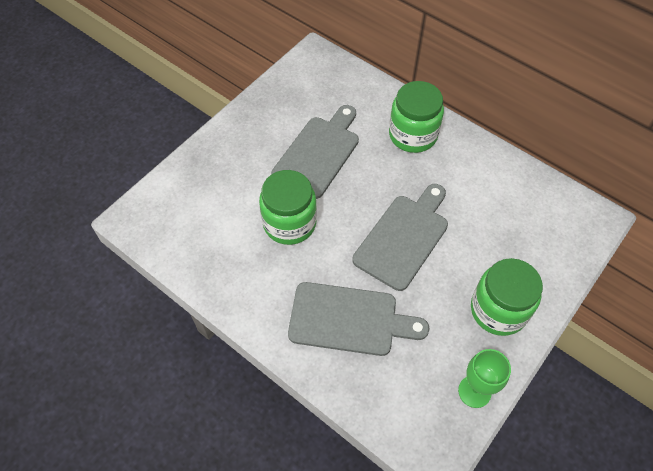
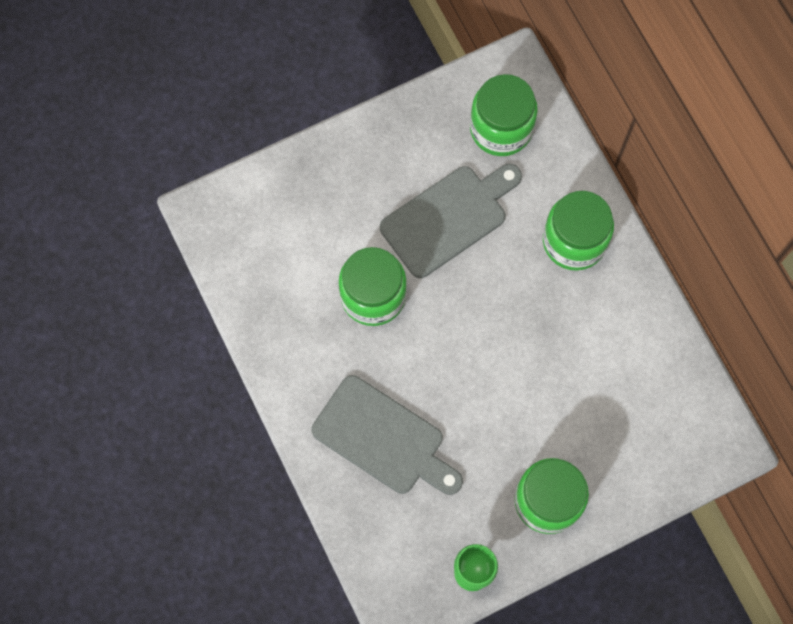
camera: 25 degrees right, 15 degrees up
grey cutting board [353,184,448,291] -> none
none -> green jar [470,74,538,156]

